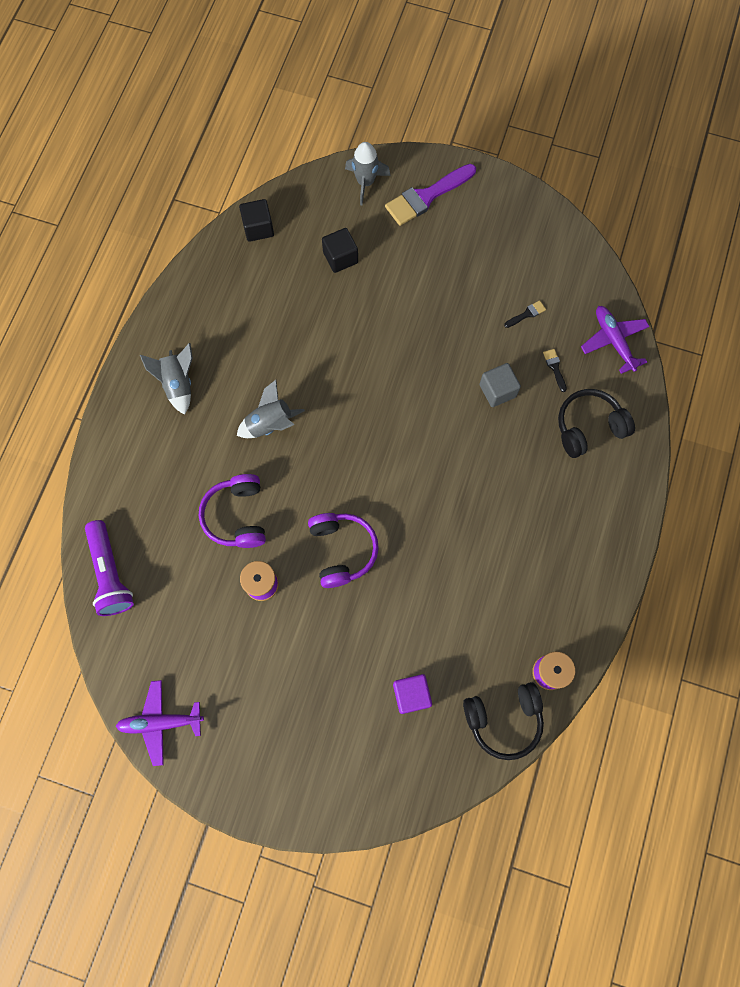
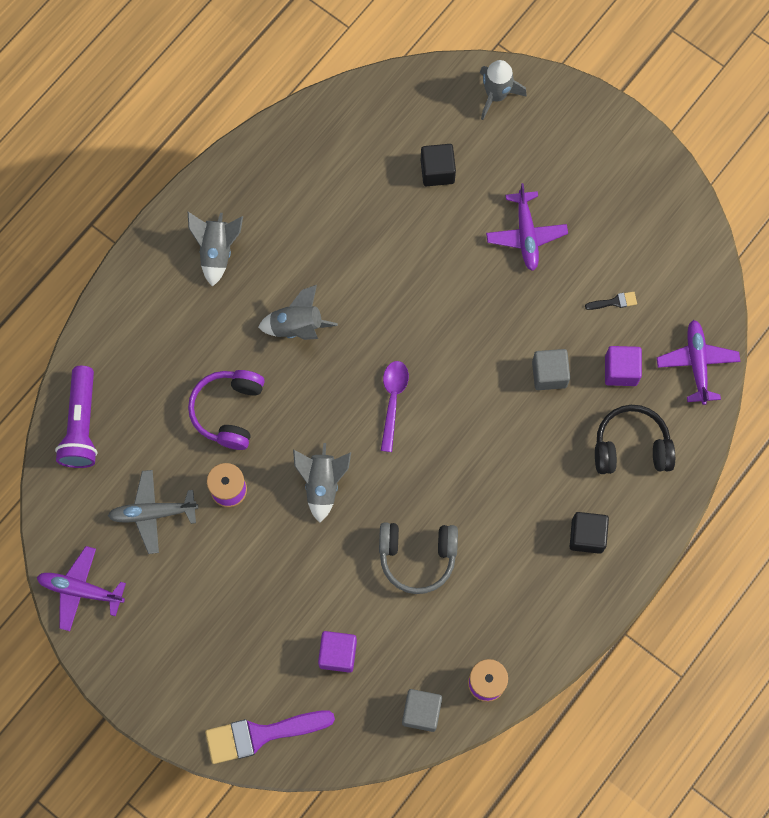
camera: 20 degrees right, 0 degrees up
black cube [239,199,274,242] -> black cube moved to [570,512,609,554]
purple headphones [308,513,379,588] -> grey rocket [293,443,351,523]
purple brush [385,164,476,226] -> purple brush moved to [205,710,335,764]
black headphones [463,682,544,760] -> grey cube [402,689,442,732]
black brush [543,349,567,392] -> purple cube [605,346,642,386]
none -> grey plane [108,470,198,554]
none -> grey headphones [379,522,458,594]
none -> purple spoon [381,361,409,452]
none -> purple plane [486,183,568,271]

